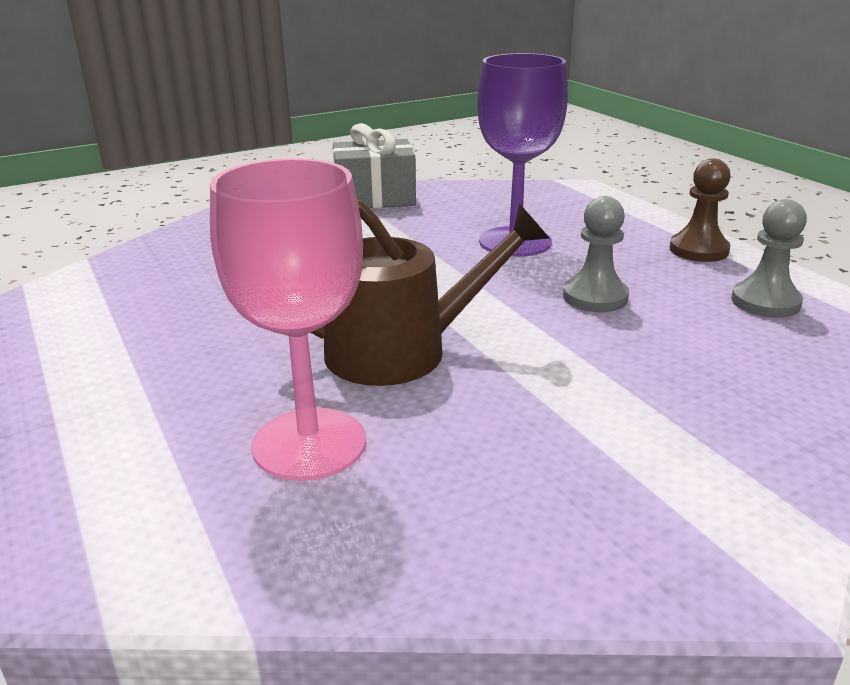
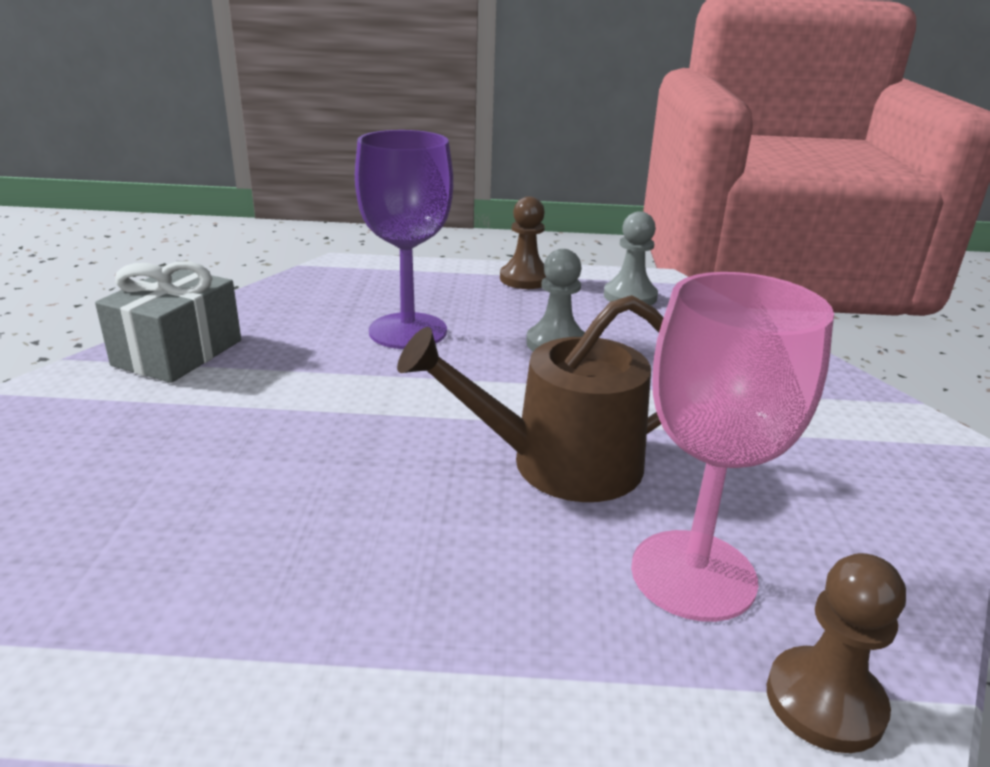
camera: 60 degrees left, 0 degrees up
brown watering can [310,200,550,386] -> brown watering can turned 120 degrees counterclockwise [397,295,664,502]
none -> brown pawn [767,553,906,753]

